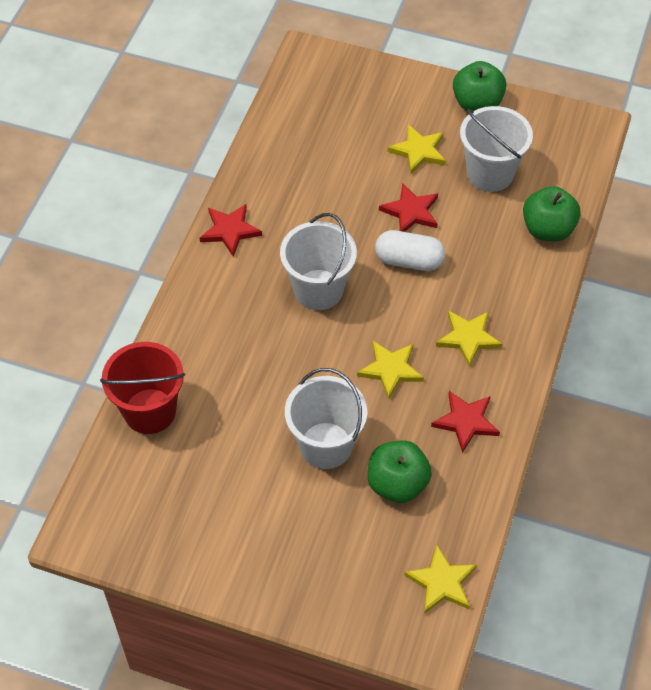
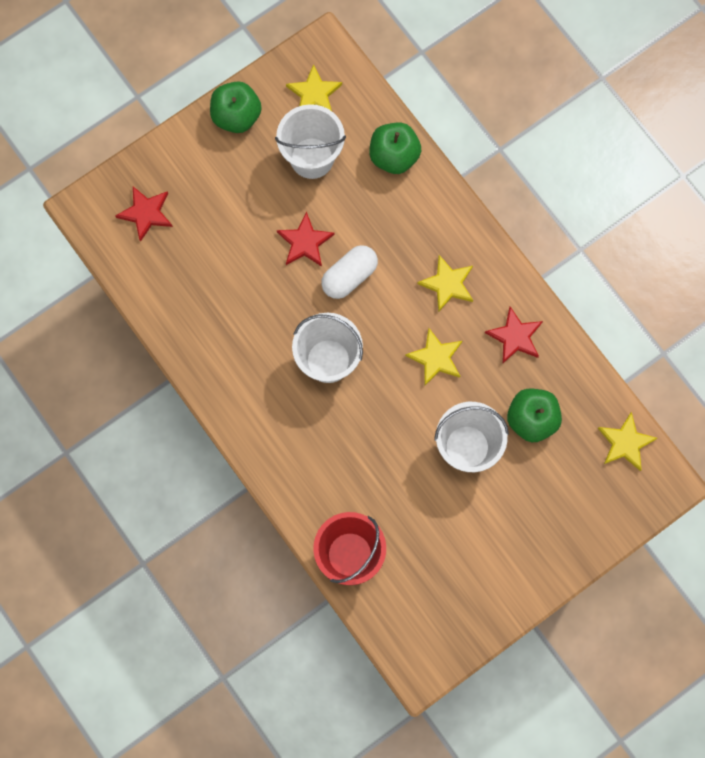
camera: 55 degrees left, 20 degrees up
red star [200,204,262,257] -> red star moved to [115,186,173,242]
yellow star [387,124,446,174] -> yellow star moved to [286,64,342,111]

